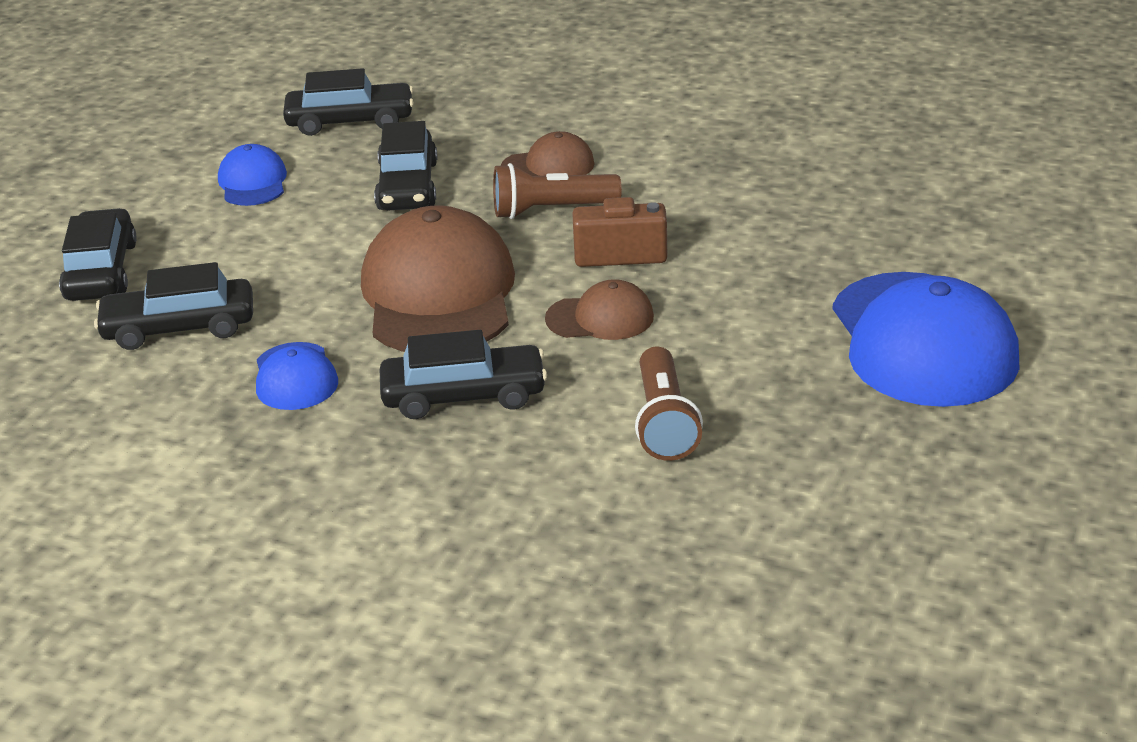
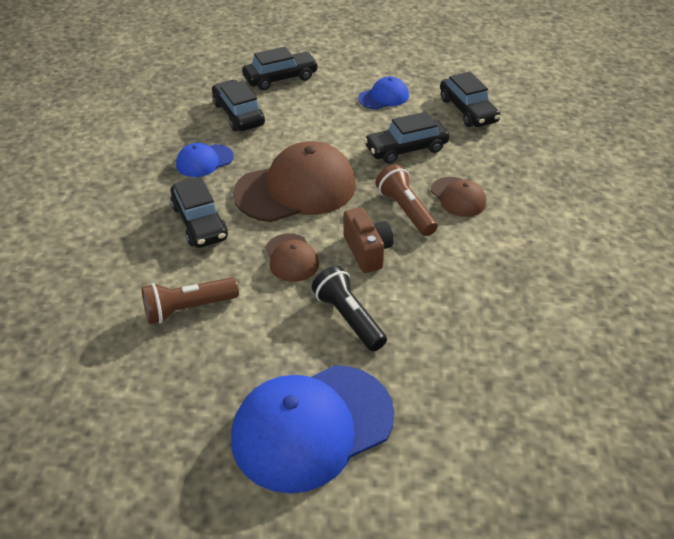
camera: 70 degrees right, 10 degrees up
none -> black flashlight [312,266,387,351]

